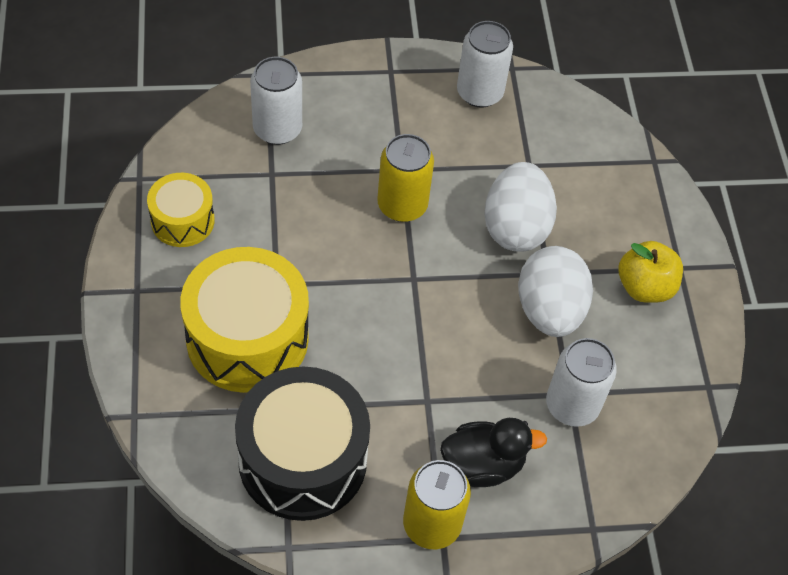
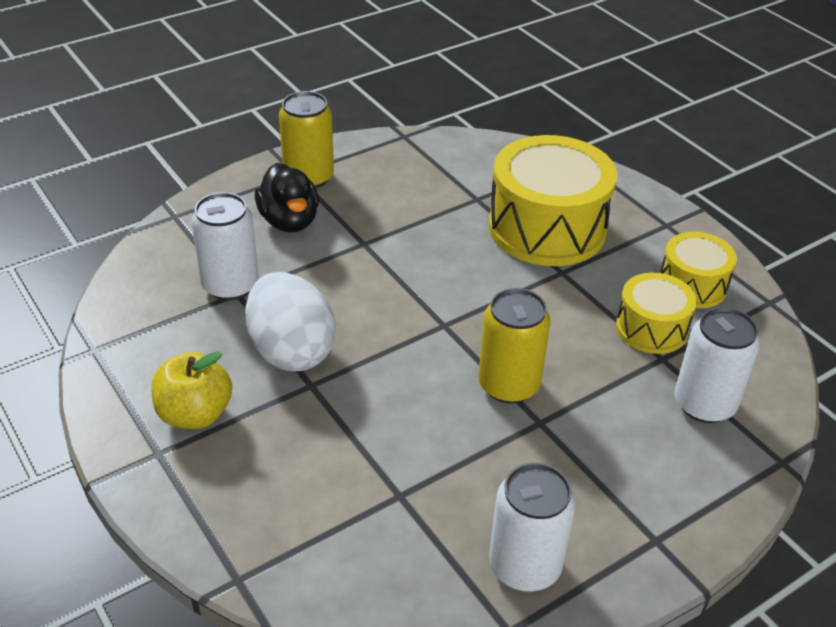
camera: 155 degrees right, 15 degrees down
black drum [235,367,370,521] -> none
black duck [440,418,547,487] -> black duck turned 75 degrees counterclockwise [255,163,319,232]
white egg [485,162,557,252] -> none
none -> yellow drum [616,272,697,354]

